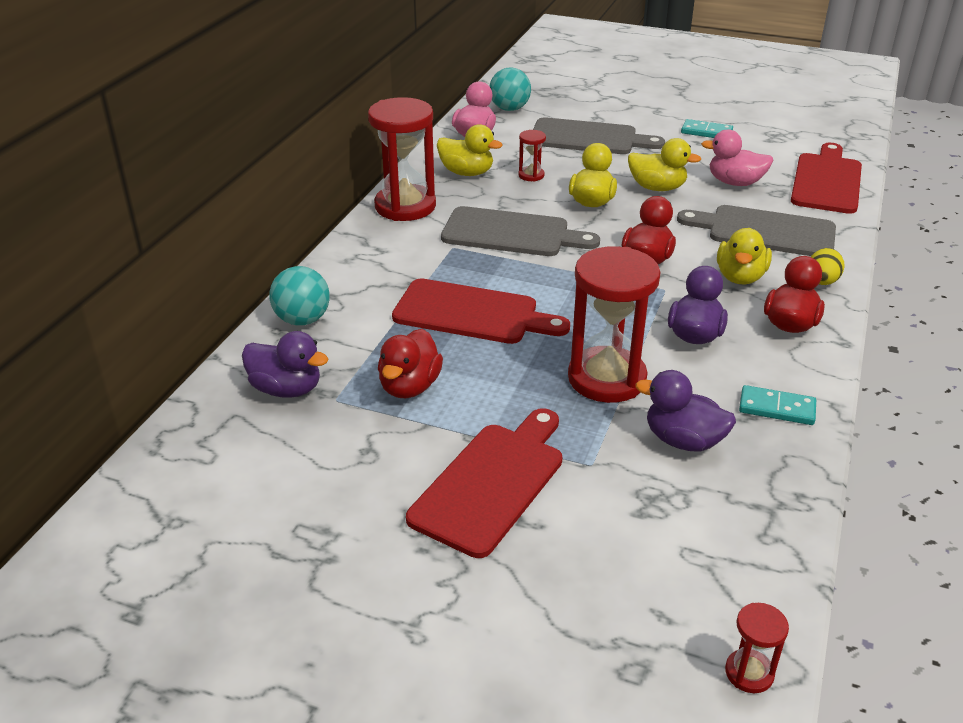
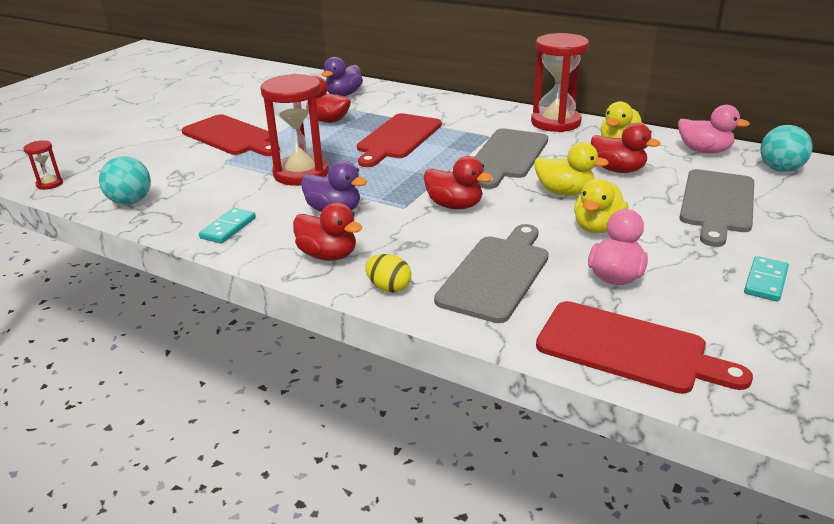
camera: 100 degrees right, 5 degrees down
turquoise ball [269,266,330,326] -> turquoise ball moved to [99,156,151,205]
red hourglass [518,130,546,181] -> red duck [591,123,661,173]
purple duck [635,370,736,452] -> none
yellow duck [717,228,772,284] -> none

